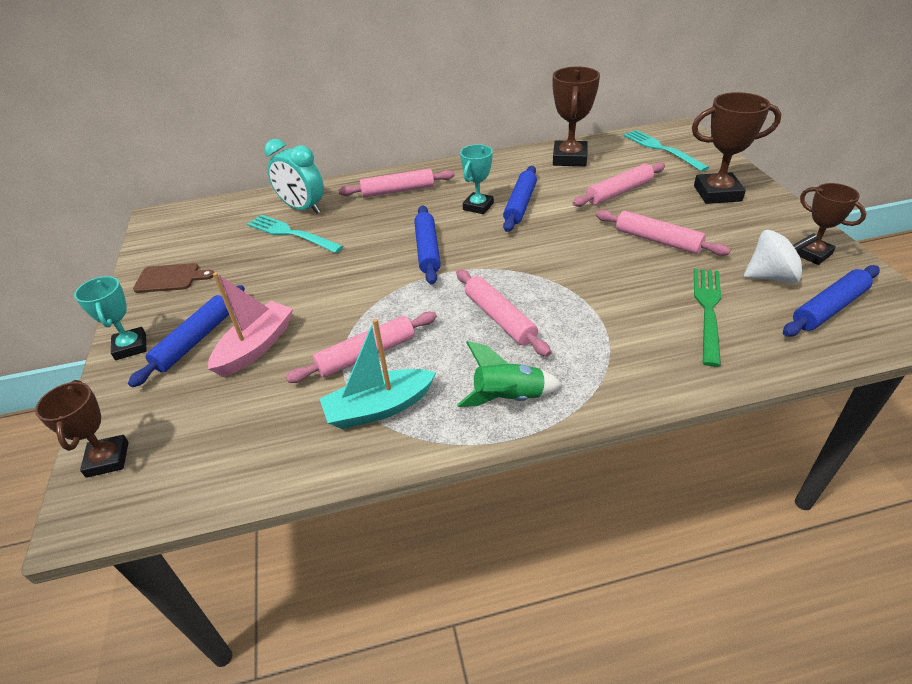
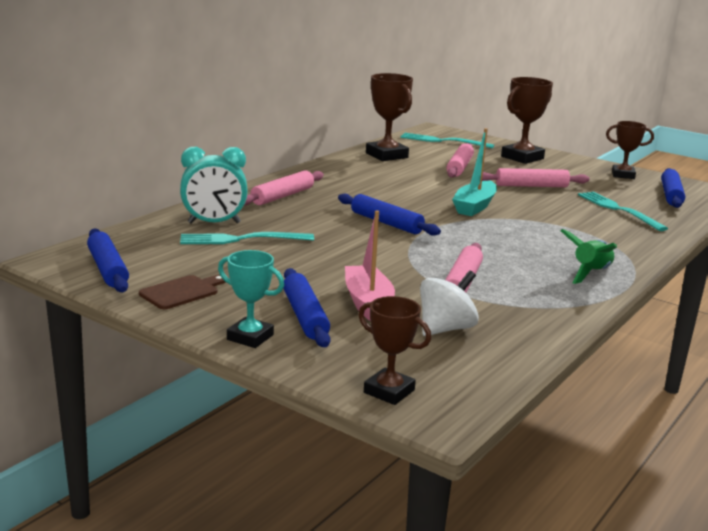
camera: 45 degrees left, 20 degrees down
turquoise boat [320,319,436,429] -> turquoise boat moved to [452,128,497,216]
pink rolling pin [456,269,551,357] -> none
turquoise trophy [460,144,494,214] -> none
blue rolling pin [503,166,537,232] -> blue rolling pin moved to [87,228,129,292]
green fork [694,268,721,367] -> turquoise fork [578,192,668,231]
white spinning top [744,230,819,283] -> white spinning top moved to [420,270,479,336]

